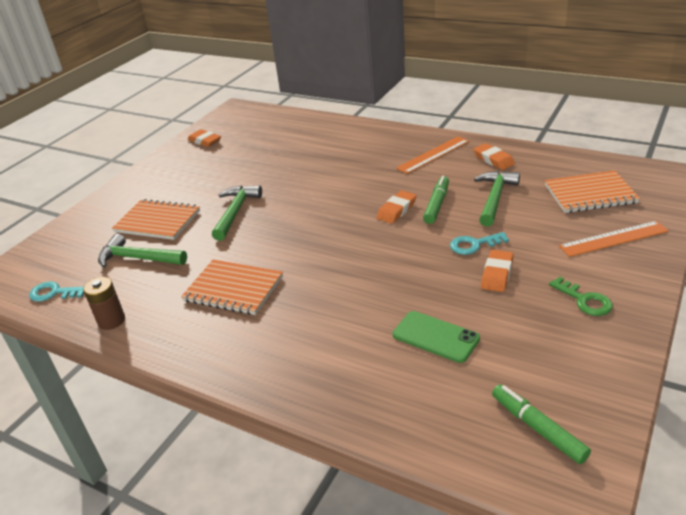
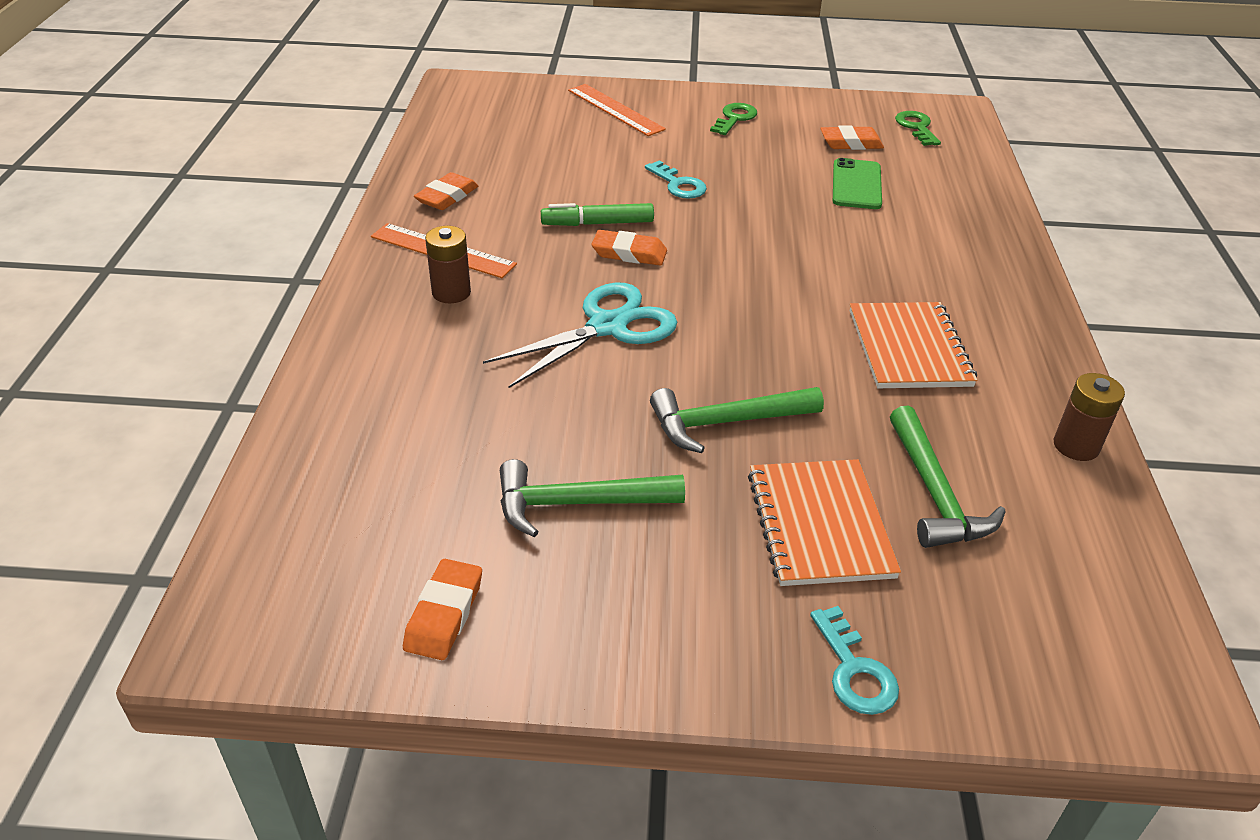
camera: 120 degrees left, 5 degrees up
turquoise key [29,281,84,302] -> turquoise key moved to [810,606,899,715]
green hammer [474,171,520,227] -> green hammer moved to [500,459,685,537]
orange eraser [481,250,514,292] -> orange eraser moved to [820,125,884,150]
green marker [492,384,591,464] -> green key [895,111,941,146]
orange notebook [545,170,640,213] -> none
none -> brown battery [425,226,471,303]
none -> turquoise scissors [483,283,677,388]

